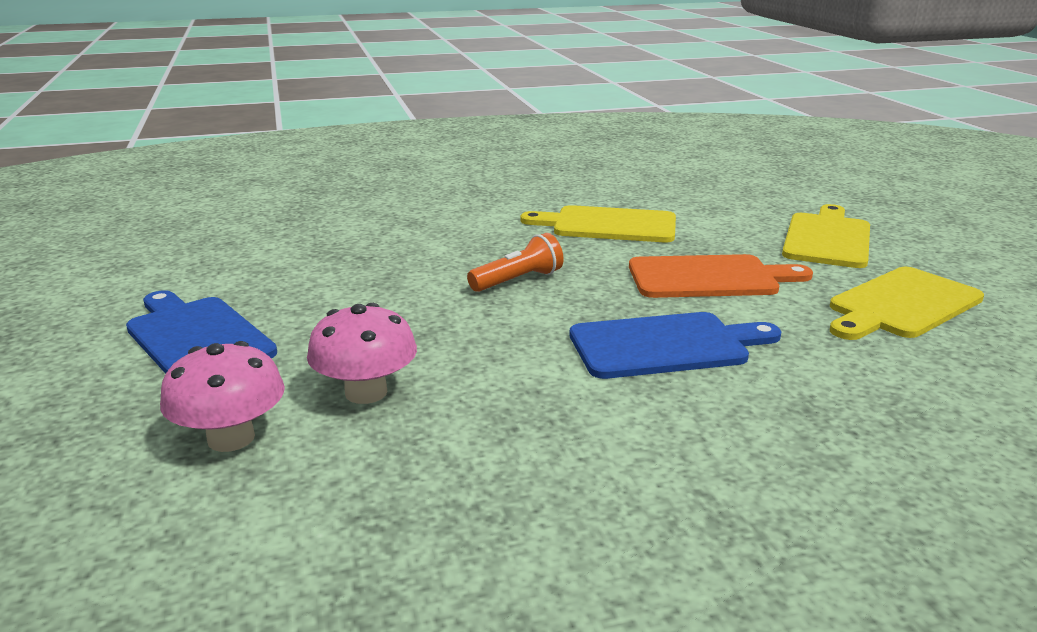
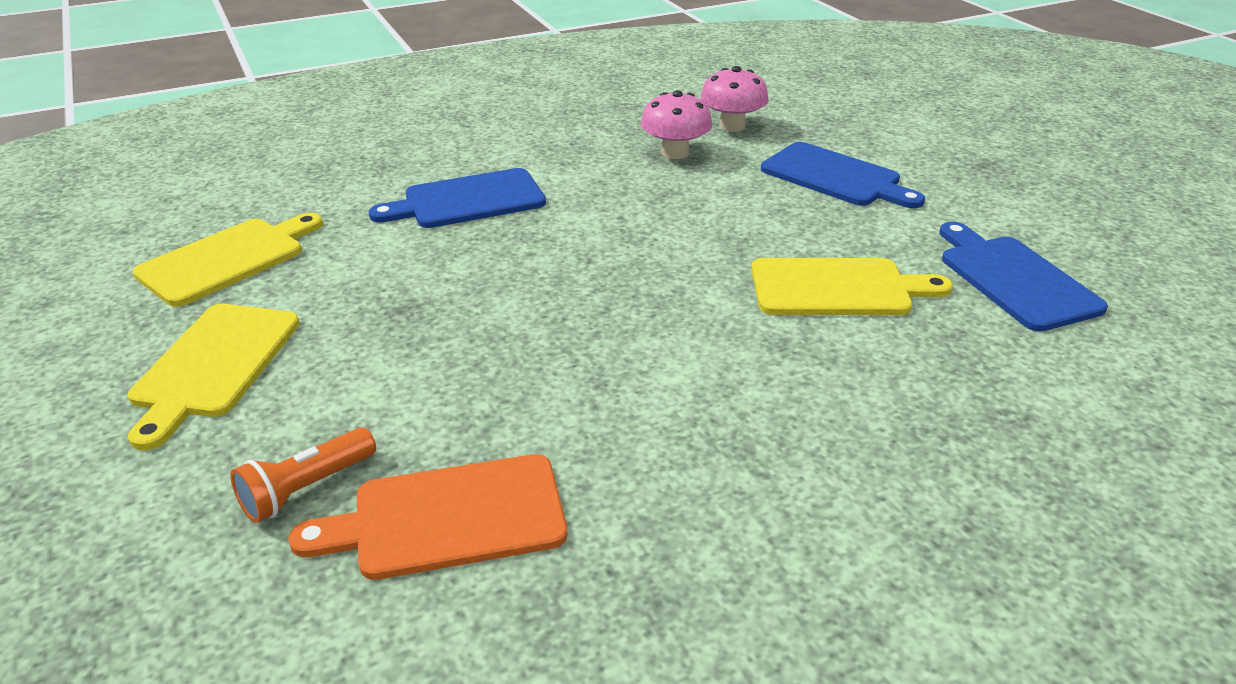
camera: 170 degrees right, 10 degrees up
orange flashlight [467,233,564,292] -> orange flashlight moved to [230,427,376,523]
yellow cutting board [521,205,676,242] -> yellow cutting board moved to [751,258,953,315]
orange cutting board [629,254,813,298] -> orange cutting board moved to [288,454,567,580]
none -> blue cutting board [939,222,1108,332]

